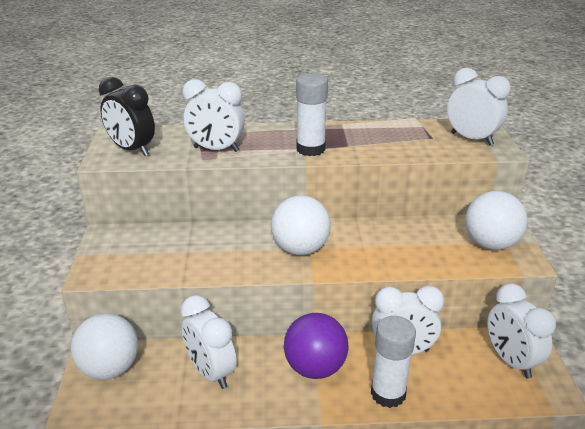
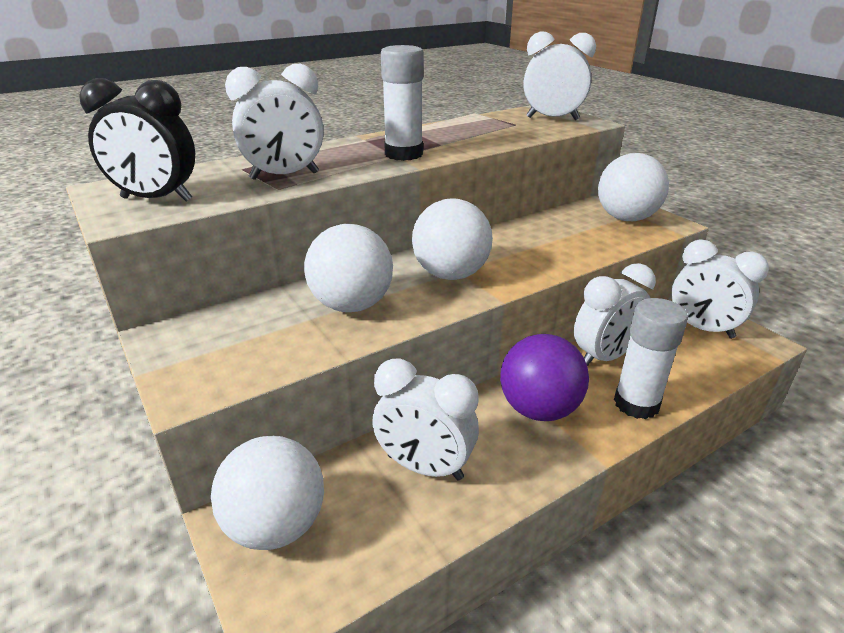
camera: 30 degrees left, 0 degrees up
none -> white ball [304,224,393,312]

